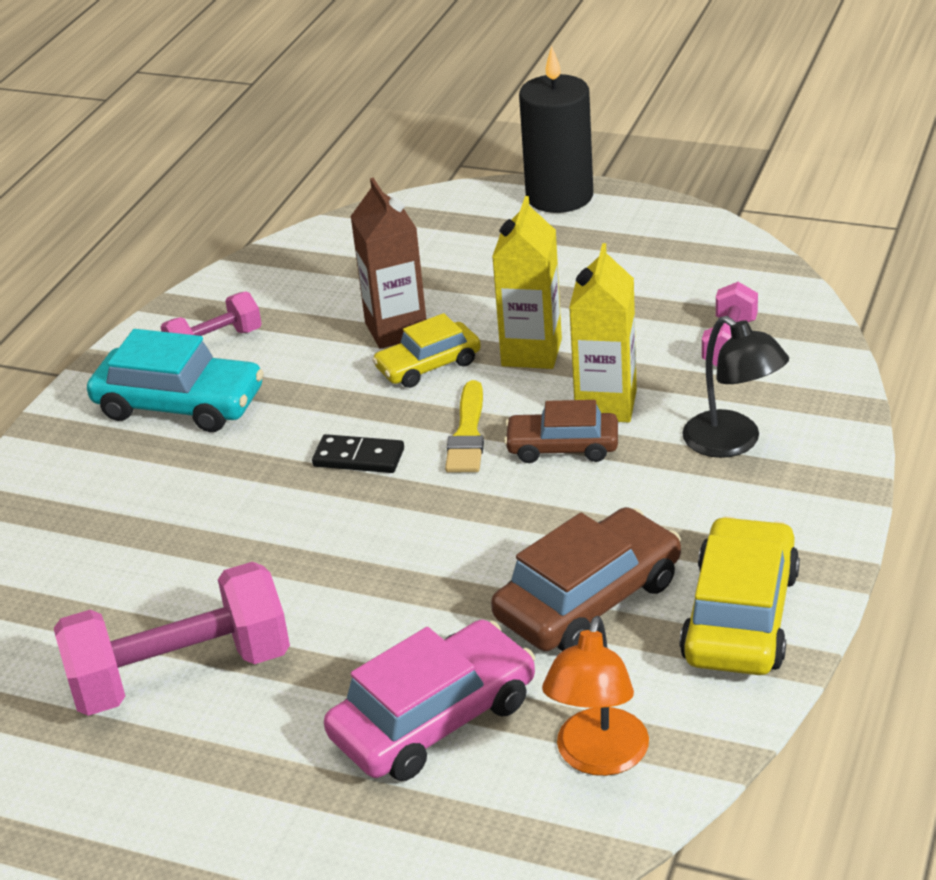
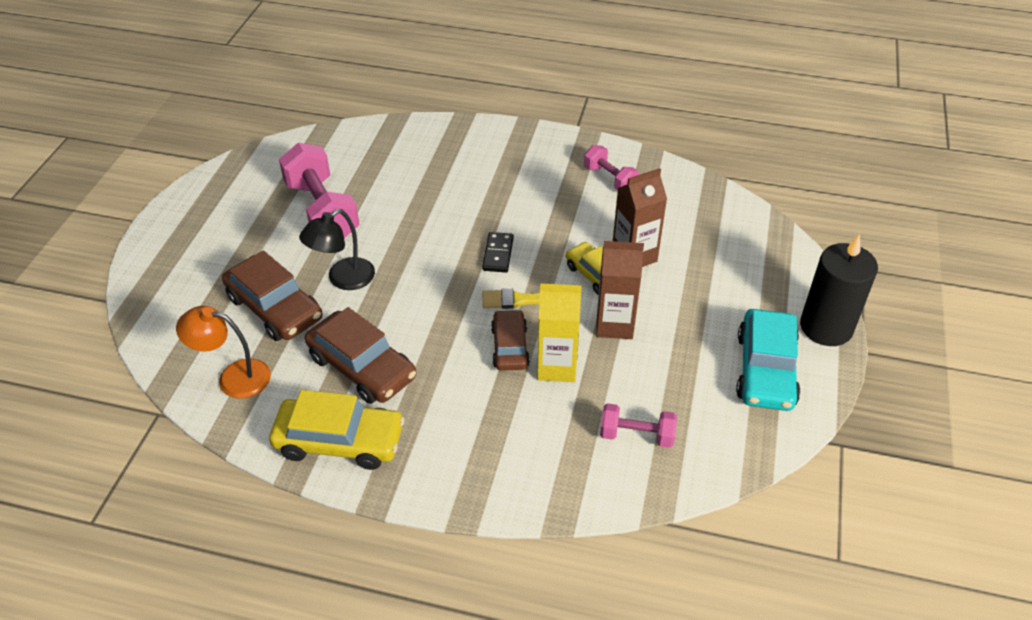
camera: 80 degrees right, 10 degrees up
turquoise car [87,329,264,432] -> turquoise car moved to [736,309,801,411]
pink car [324,620,535,781] -> brown car [222,250,323,341]
yellow carton [492,196,562,369] -> brown carton [596,241,644,339]
black lamp [682,316,789,458] -> black lamp moved to [299,209,375,290]

